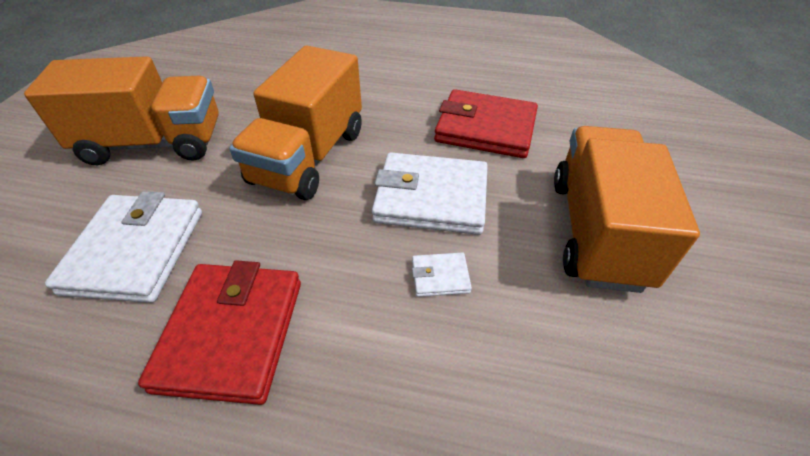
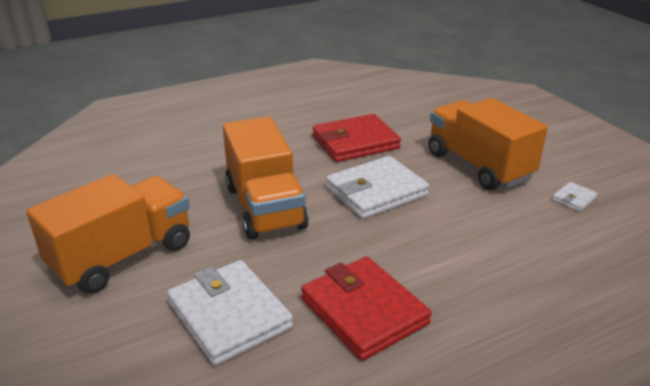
camera: 40 degrees left, 15 degrees down
white wallet [412,253,472,297] -> white wallet moved to [552,182,598,212]

